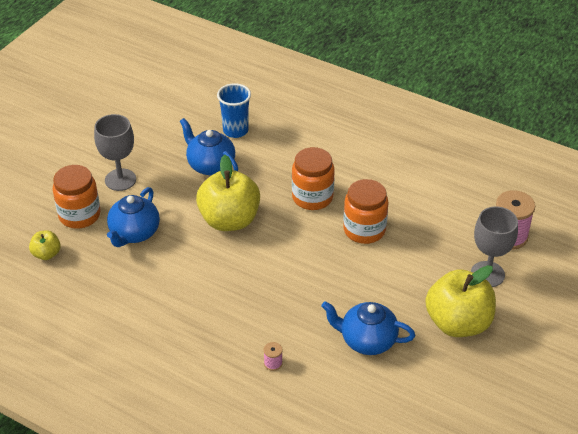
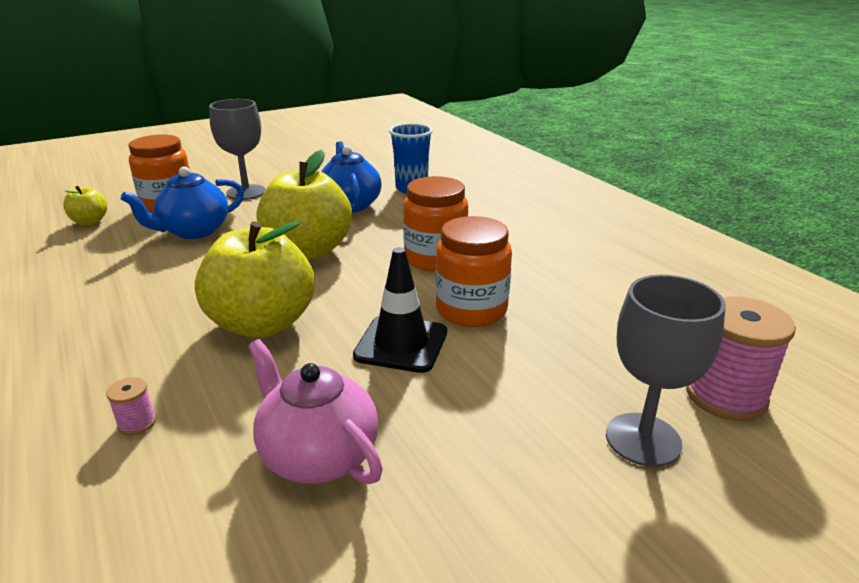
camera: 30 degrees right, 15 degrees down
blue teapot [321,301,415,355] -> pink teapot [248,339,383,484]
yellow apple [425,265,496,337] -> yellow apple moved to [195,221,315,338]
none -> black traffic cone [353,247,447,373]

